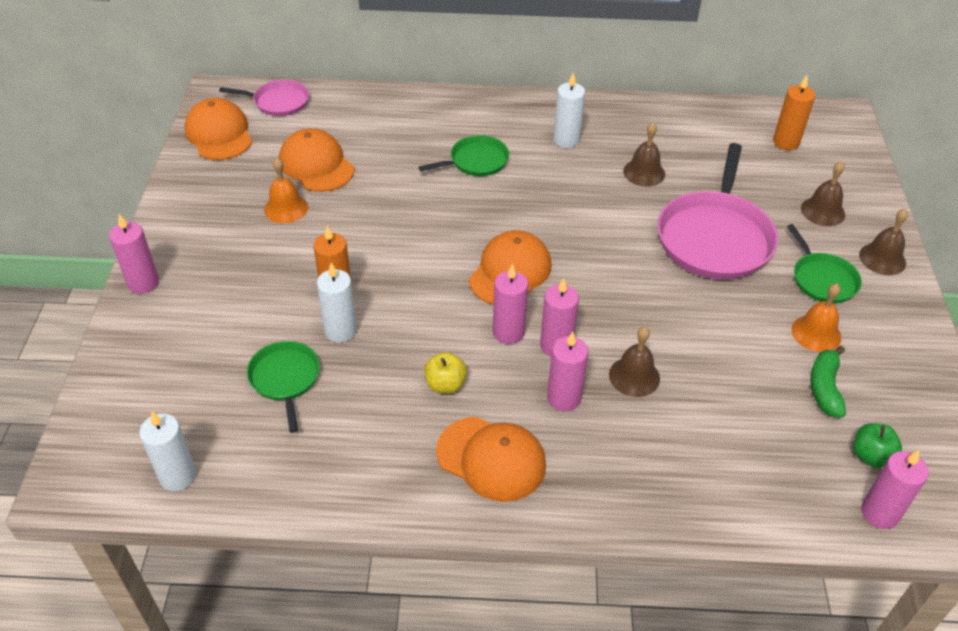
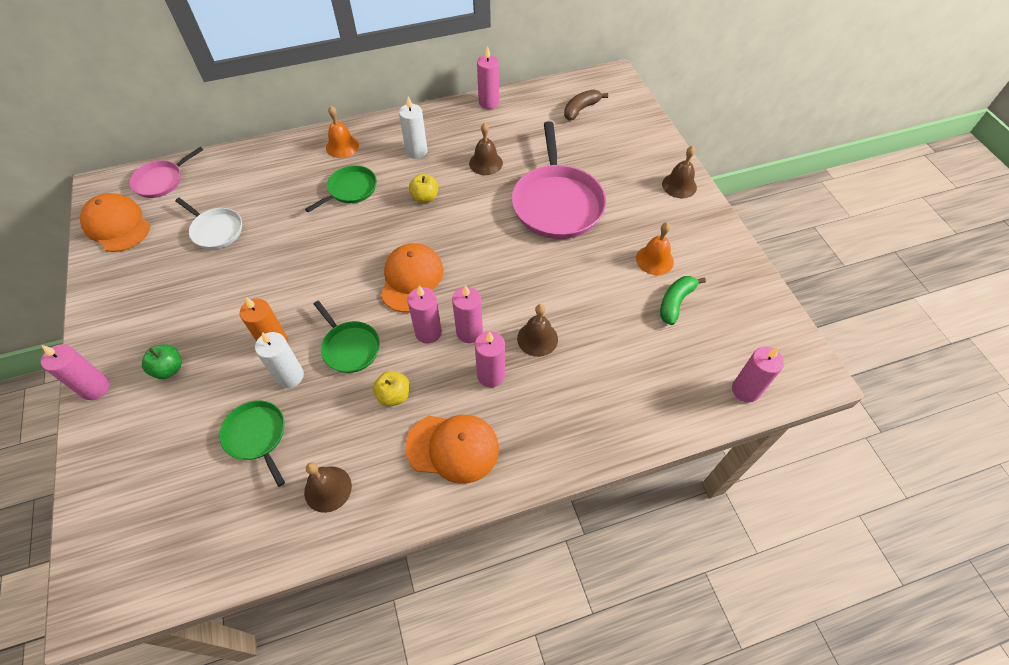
camera: 20 degrees left, 10 degrees up
white candle [139,411,196,491] -> none
pink pan [219,79,309,116] -> pink pan turned 150 degrees clockwise [129,147,203,198]
orange bell [264,158,308,223] -> orange bell moved to [326,106,359,158]
orange cap [279,128,355,192] -> white pan [175,198,242,249]
orange candle [773,75,815,150] -> brown banana [564,89,608,120]
green pan [787,224,862,304] -> green pan moved to [314,301,380,373]
brown bell [801,161,845,226] -> brown bell moved to [304,462,352,513]
green banana [810,346,846,418] -> green banana turned 45 degrees clockwise [660,276,706,325]
green apple [853,423,902,468] -> green apple moved to [142,344,182,379]
none -> yellow apple [409,174,439,203]
none -> pink candle [477,46,499,109]

